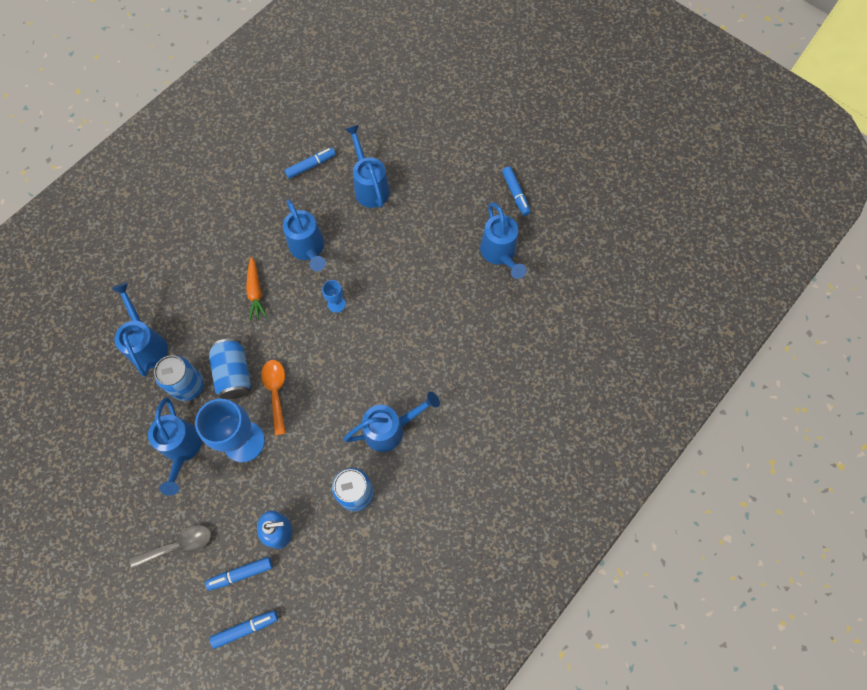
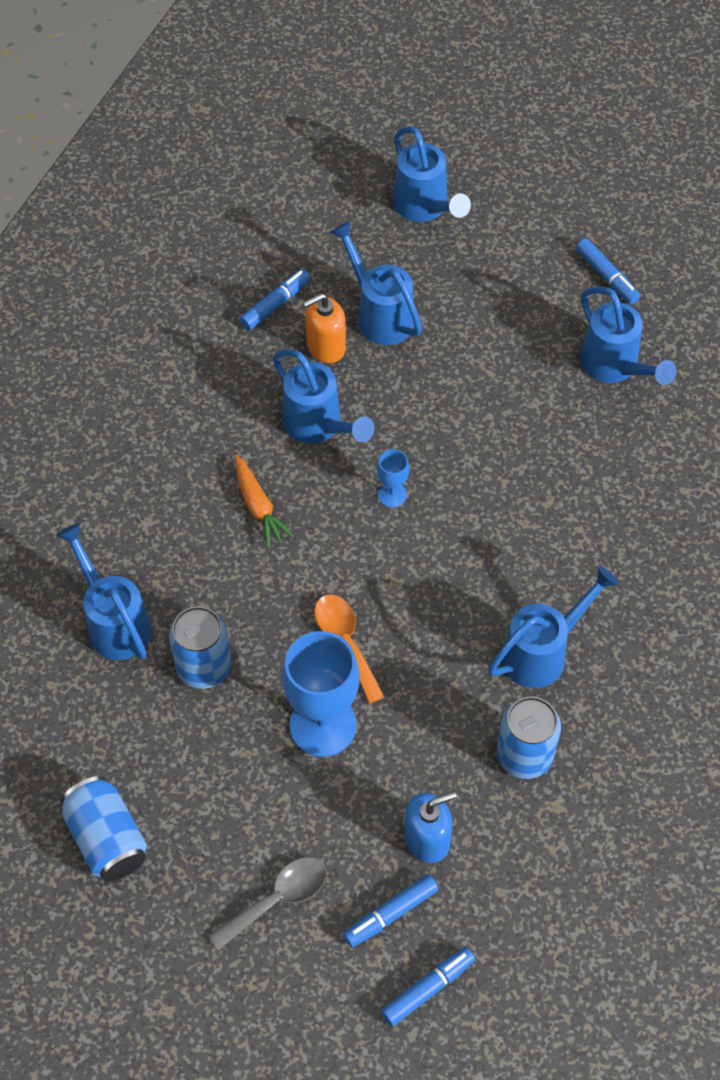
camera: 15 degrees left, 10 degrees down
blue watering can [148,397,202,496] -> blue watering can moved to [393,126,471,222]
blue can [209,338,251,399] -> blue can moved to [60,776,147,882]
none -> orange soap dispenser [303,293,346,363]

